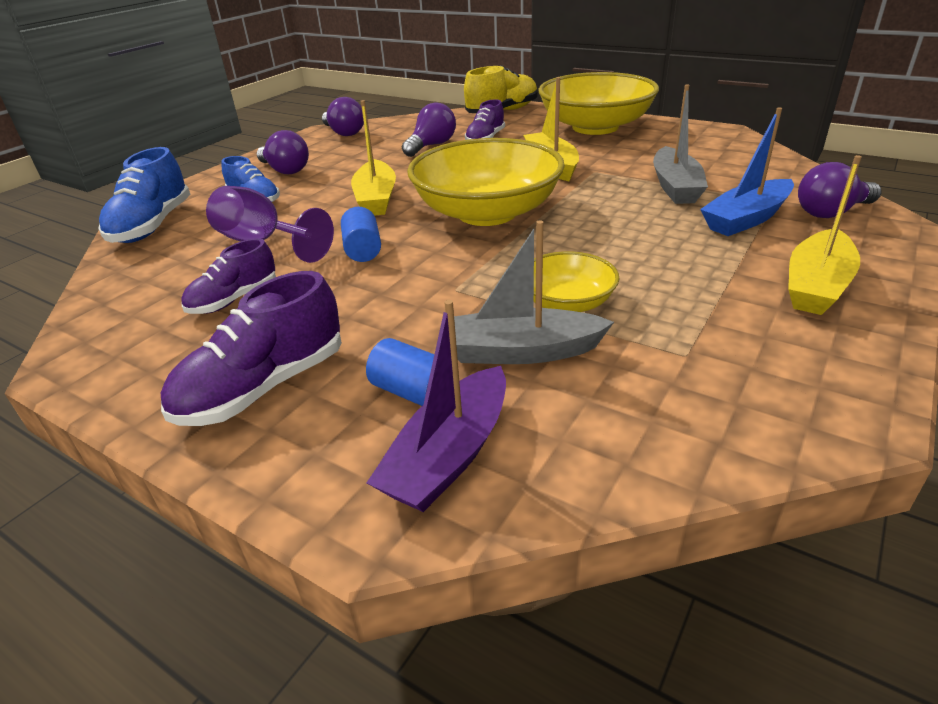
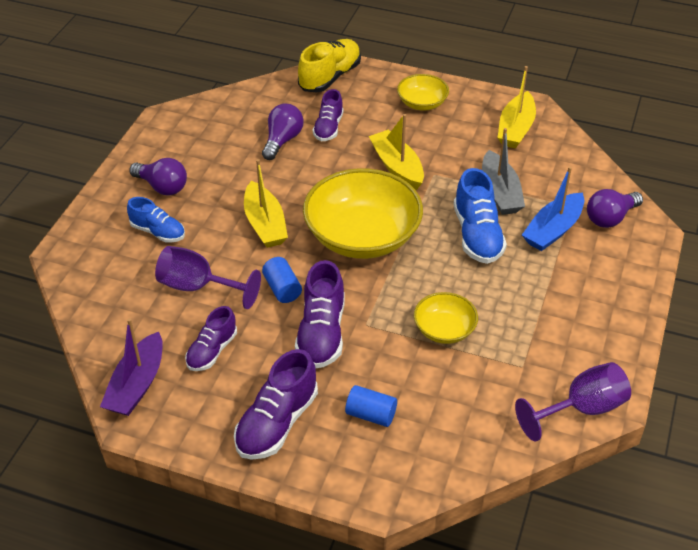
camera: 15 degrees left, 10 degrees up
blue shoe [98,147,191,243] -> blue shoe moved to [454,168,507,264]
purple light bulb [322,97,364,136] -> none
purple boat [367,300,506,512] -> purple boat moved to [100,318,163,416]
grey boat [454,220,614,364] -> none
yellow bowl [538,72,659,135] -> yellow bowl [397,74,449,110], size x0.50
yellow boat [788,155,862,315] -> yellow boat moved to [497,66,536,149]
none -> purple shoe [295,260,345,368]
none -> purple goblet [515,362,631,442]

